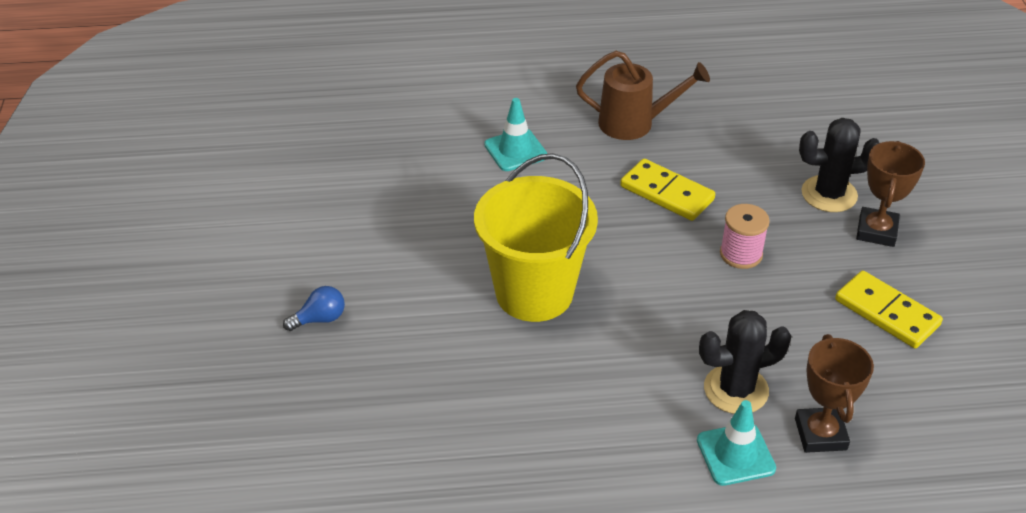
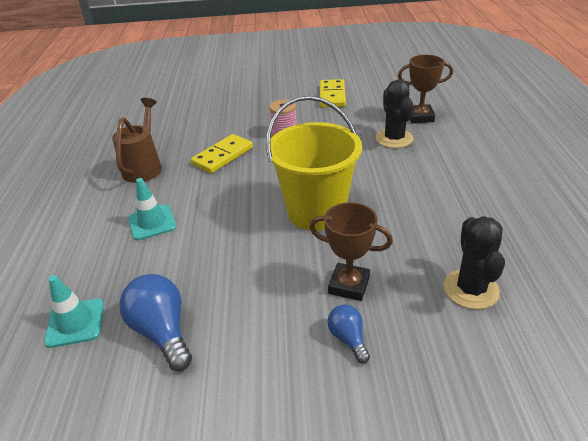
camera: 85 degrees left, 5 degrees down
turquoise traffic cone [697,400,776,486] -> turquoise traffic cone moved to [44,275,104,348]
black cactus [799,118,879,212] -> black cactus moved to [443,216,505,309]
yellow domino [835,271,943,348] -> yellow domino turned 45 degrees counterclockwise [320,79,346,107]
brown trophy [856,141,925,247] -> brown trophy moved to [310,202,393,301]
none -> blue light bulb [119,274,192,371]

